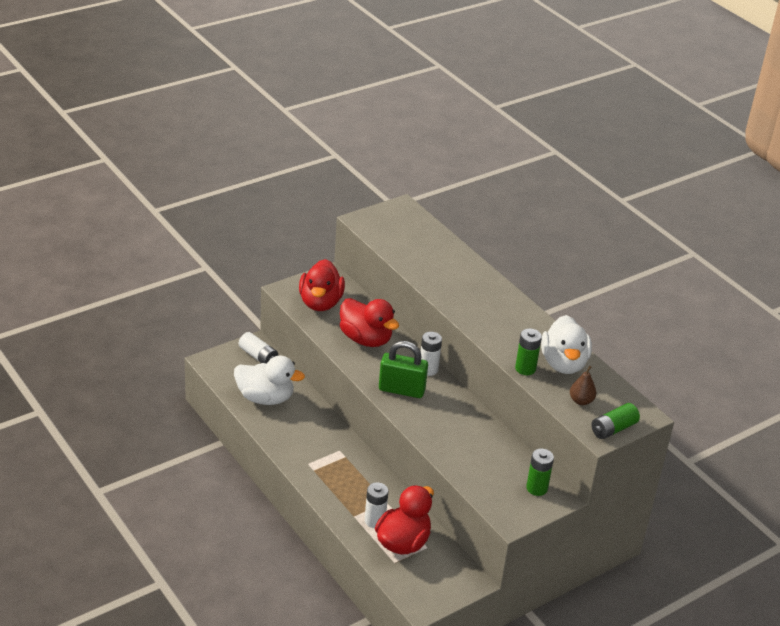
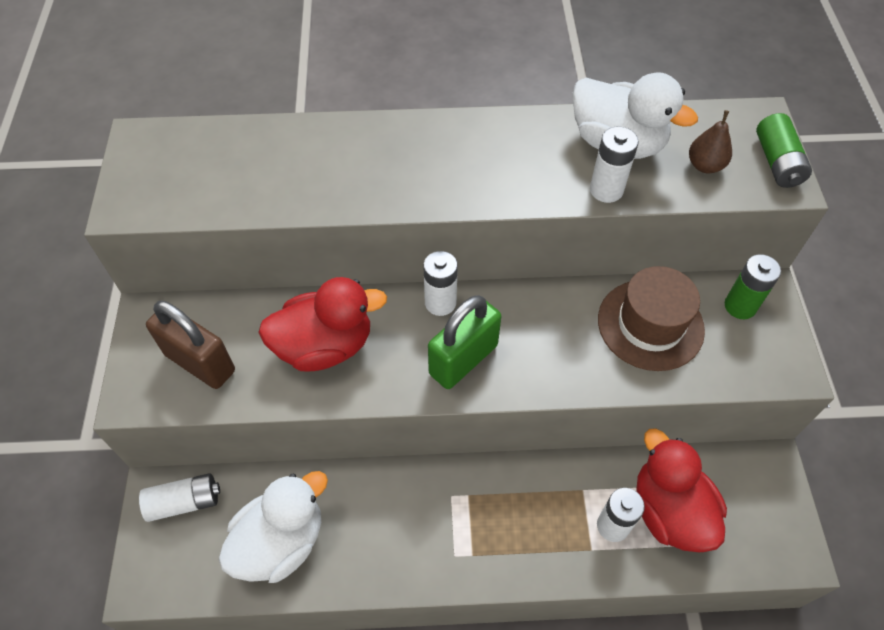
camera: 55 degrees left, 20 degrees up
red duck [299,259,345,311] -> brown padlock [146,301,235,389]
green battery [515,329,542,375] -> white battery [590,127,639,203]
none -> brown hat [598,266,705,371]

